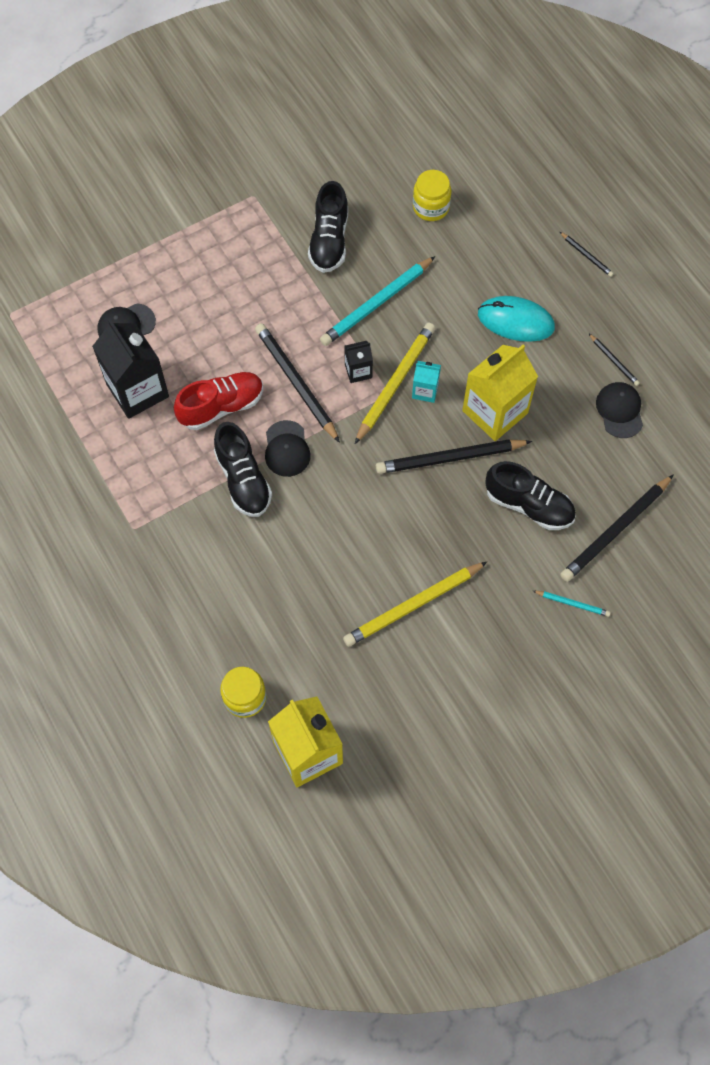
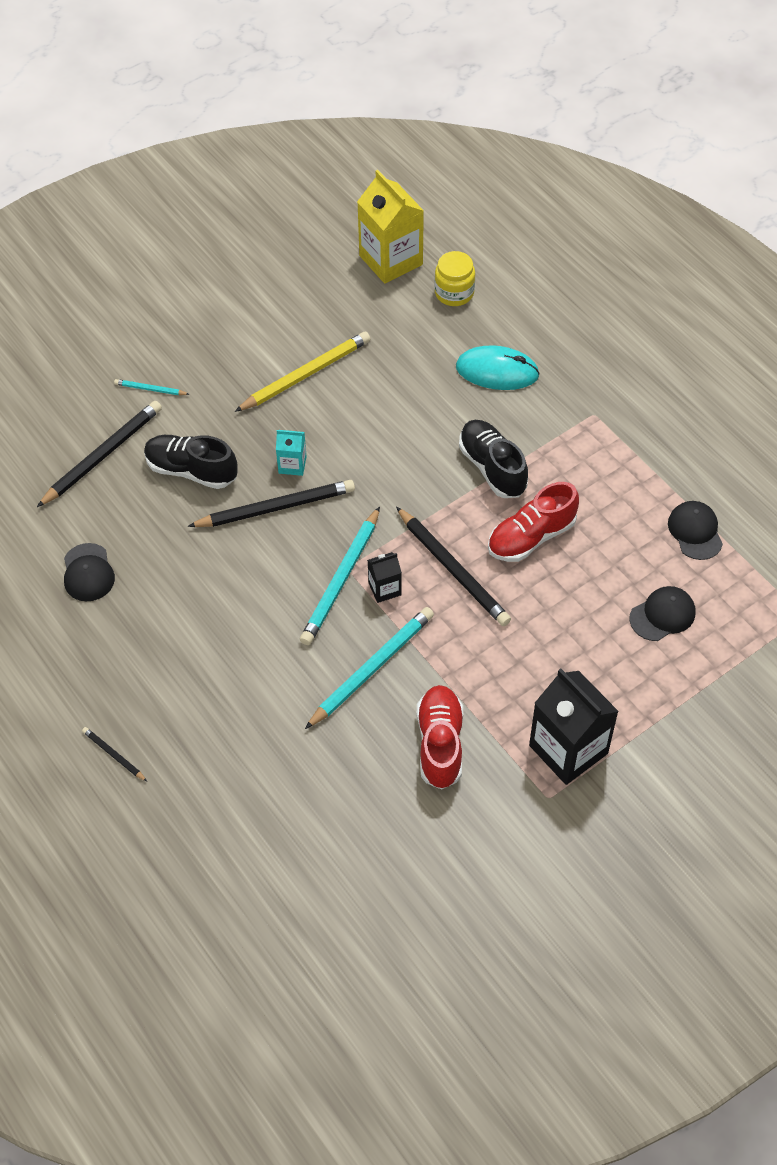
camera: 175 degrees right, 10 degrees down
black carton [92,319,169,419] -> black carton moved to [529,669,619,785]
black cap [265,420,311,477] -> black cap moved to [668,501,723,560]
black shoe [308,181,348,273] -> red shoe [417,685,463,789]
yellow pencil [355,323,435,444] -> turquoise pencil [300,506,380,645]
turquoise carton [412,361,441,403] -> turquoise carton moved to [276,430,307,476]
yellow jar [413,170,451,221] -> none
yellow carton [462,345,538,441] -> none
turquoise mouse [478,296,555,342] -> turquoise mouse moved to [456,345,540,390]
black pencil [589,334,640,386] -> none

